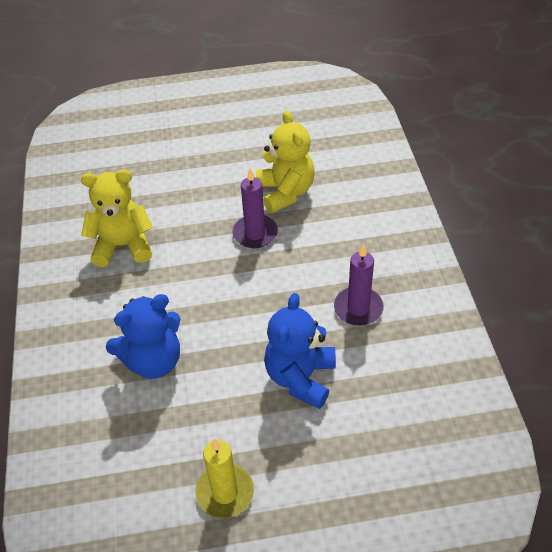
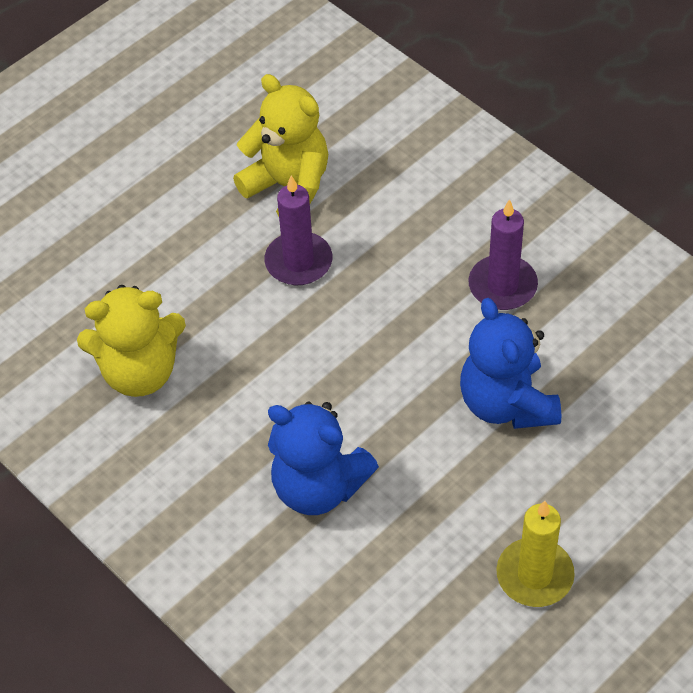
camera: 35 degrees left, 5 degrees up
yellow teddy bear [81,169,153,267] -> yellow teddy bear turned 150 degrees counterclockwise [77,285,186,397]
blue teddy bear [106,294,180,379] -> blue teddy bear turned 90 degrees clockwise [268,402,379,515]

